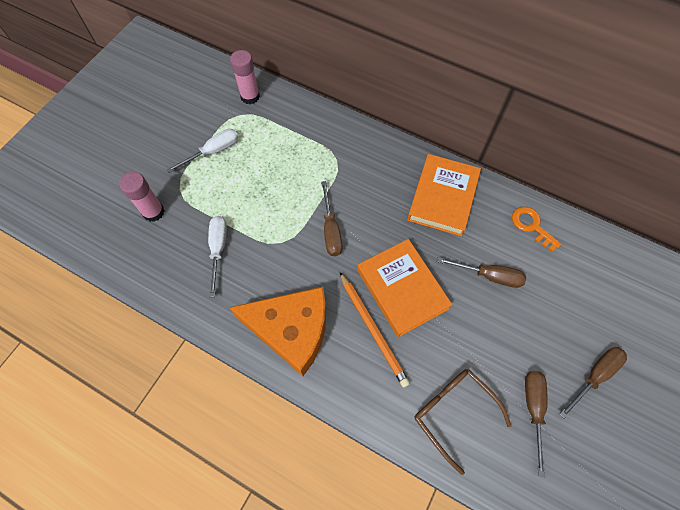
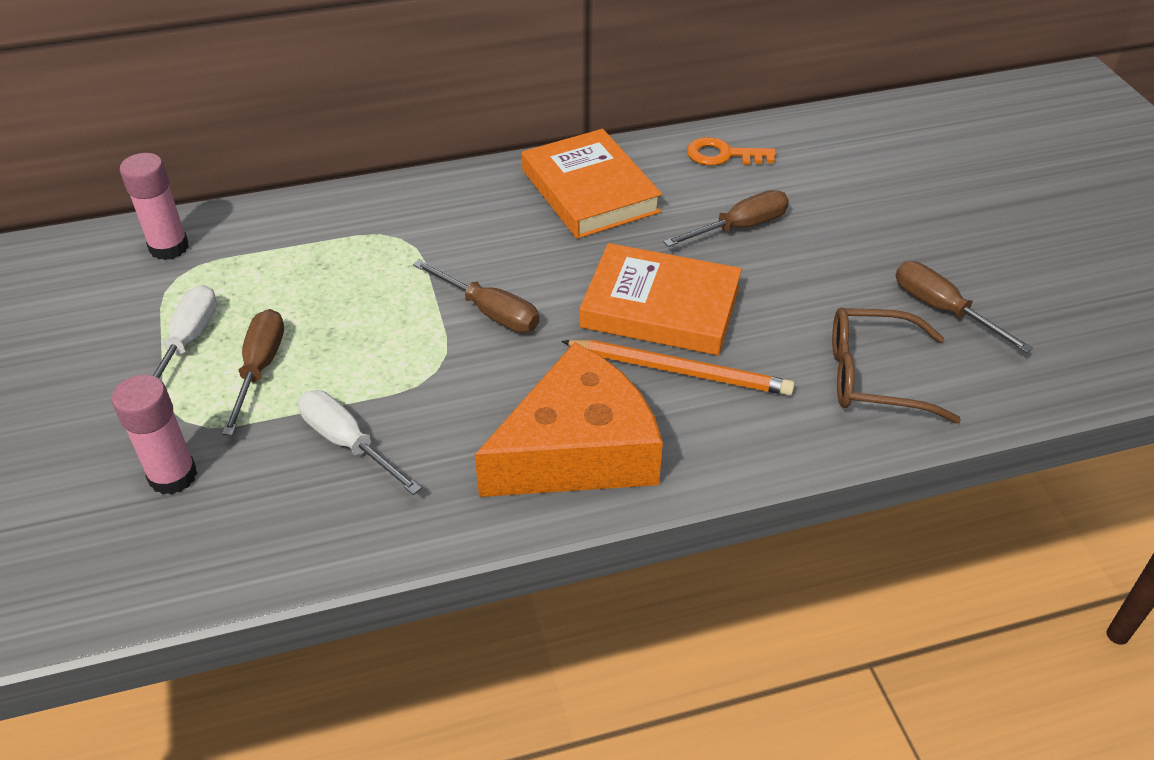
camera: 45 degrees left, 20 degrees down
brown screwdriver [560,347,627,419] -> brown screwdriver moved to [222,309,284,435]

